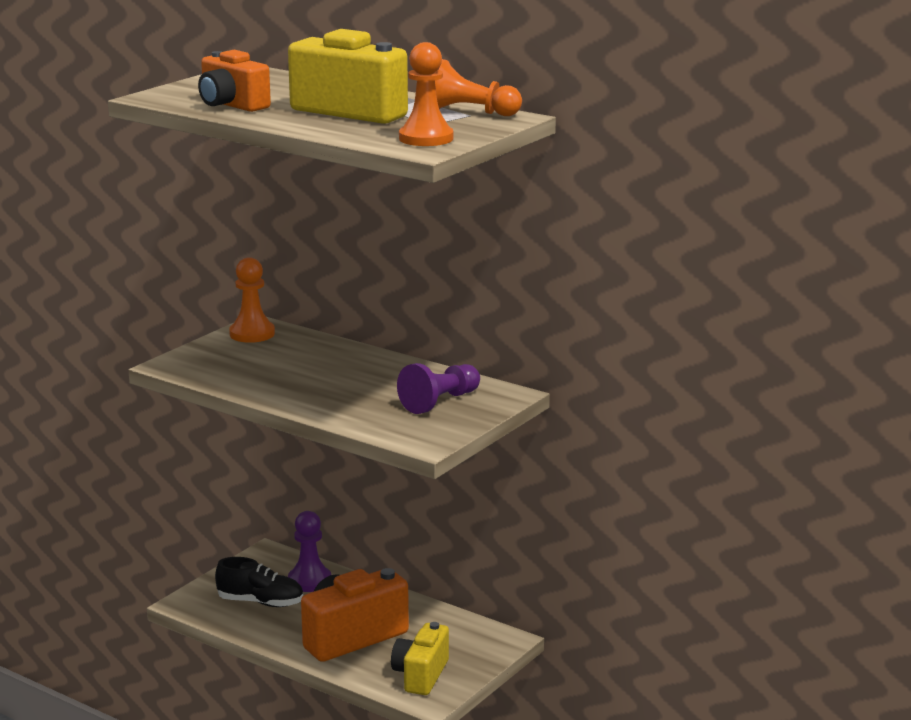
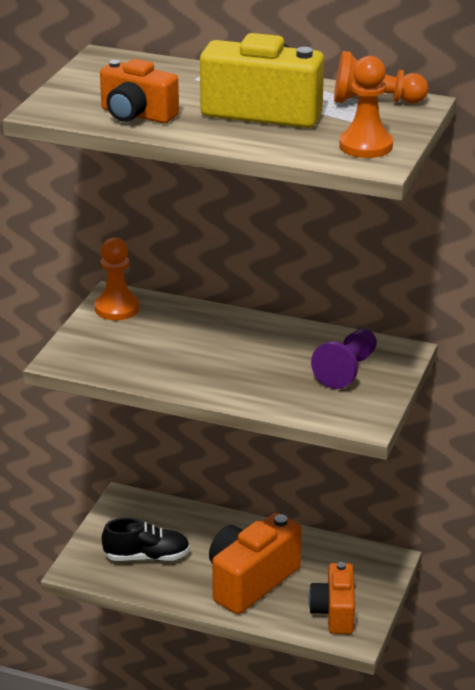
camera: 15 degrees left, 10 degrees up
purple pawn [288,511,331,592] -> none
yellow camera [391,622,449,695] -> orange camera [309,562,355,634]

